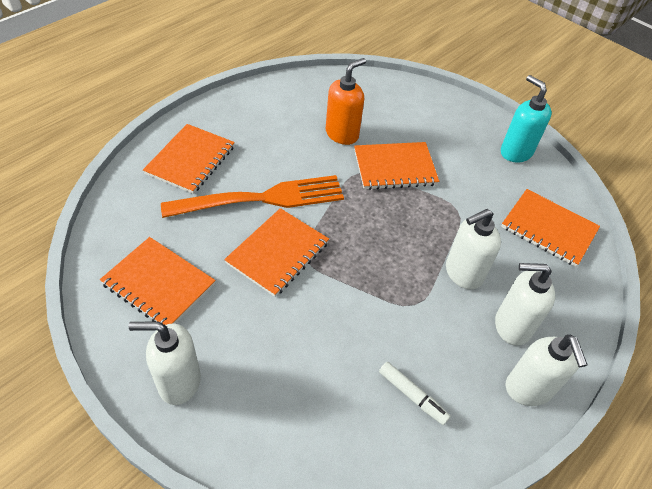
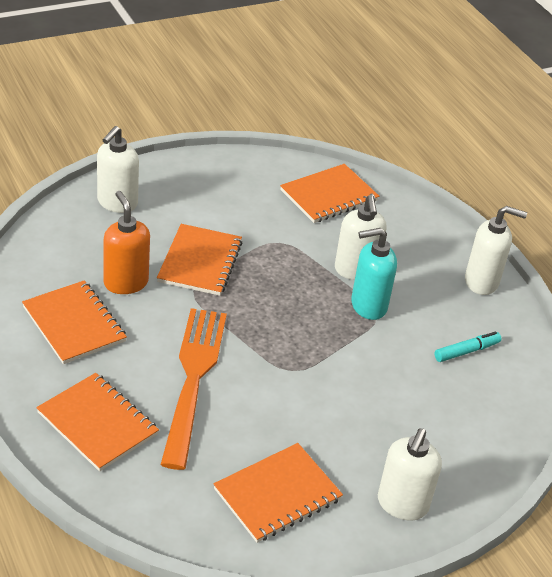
camera: 70 degrees left, 10 degrees down
orange notebook [224,208,329,297] -> orange notebook moved to [22,280,127,364]
white marker [379,362,451,425] -> turquoise marker [434,331,501,362]
white soap dispenser [495,263,555,346] -> white soap dispenser moved to [97,126,139,213]
turquoise soap dispenser [501,75,552,163] -> turquoise soap dispenser moved to [351,228,397,320]

